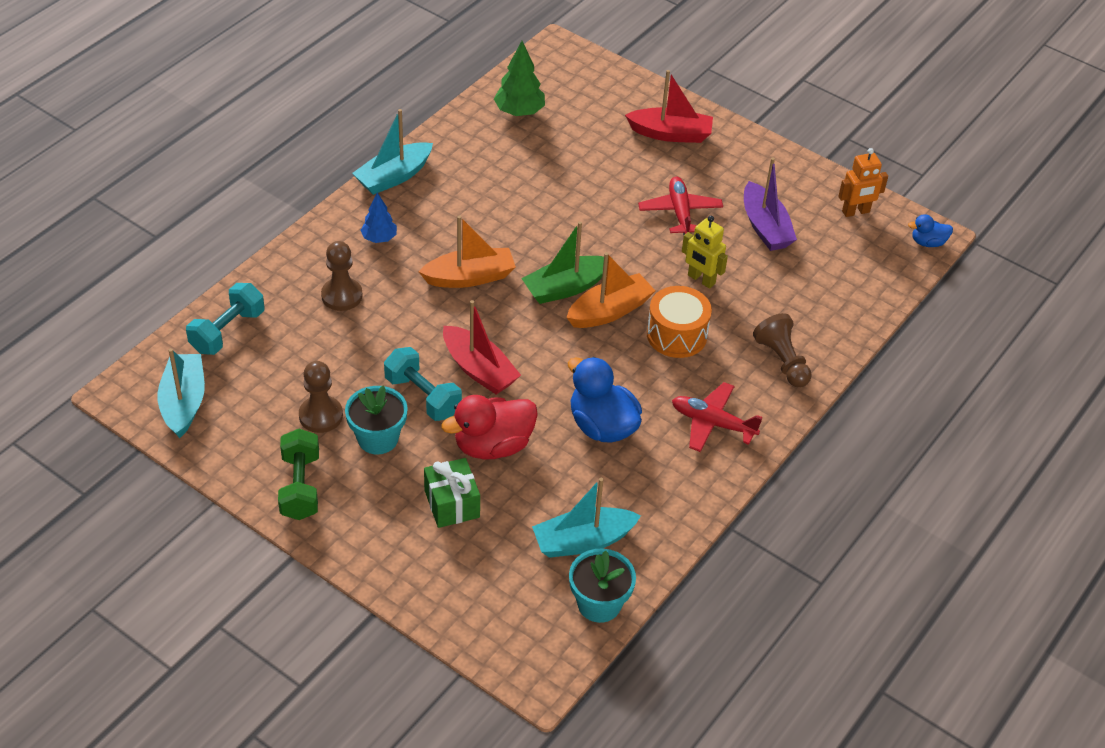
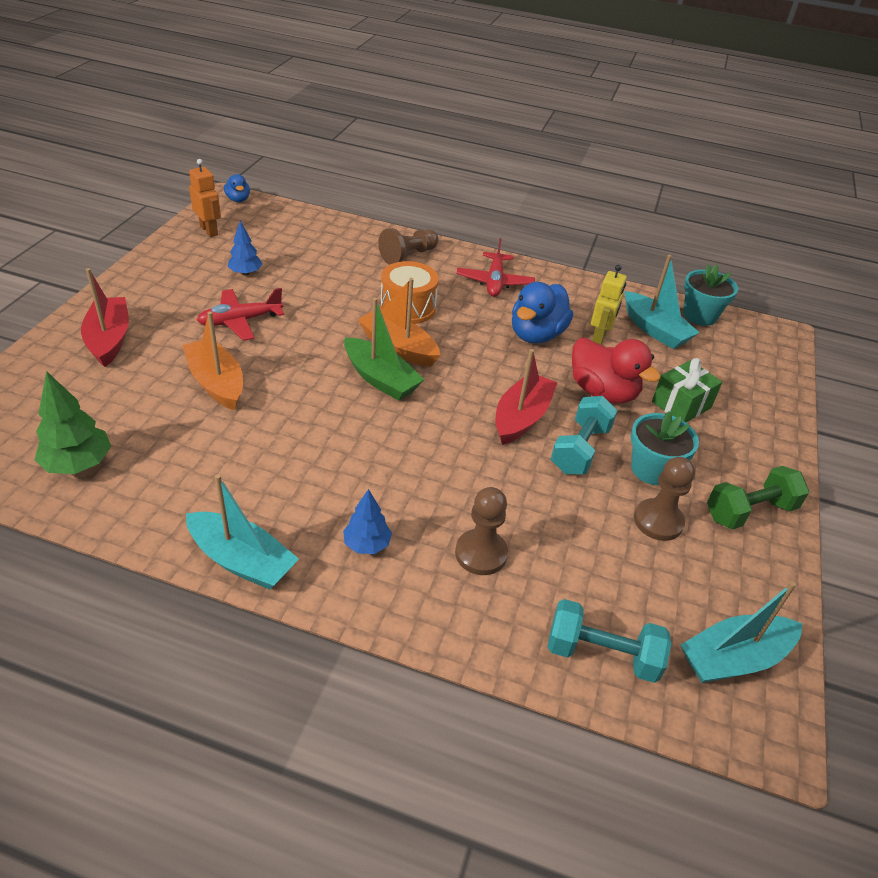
camera: 110 degrees left, 5 degrees down
orange boat [418,215,516,288] -> orange boat moved to [182,311,243,410]
yellow robot [682,216,728,289] -> yellow robot moved to [591,265,627,345]
purple boat [744,157,797,251] -> blue tree [228,221,262,275]

